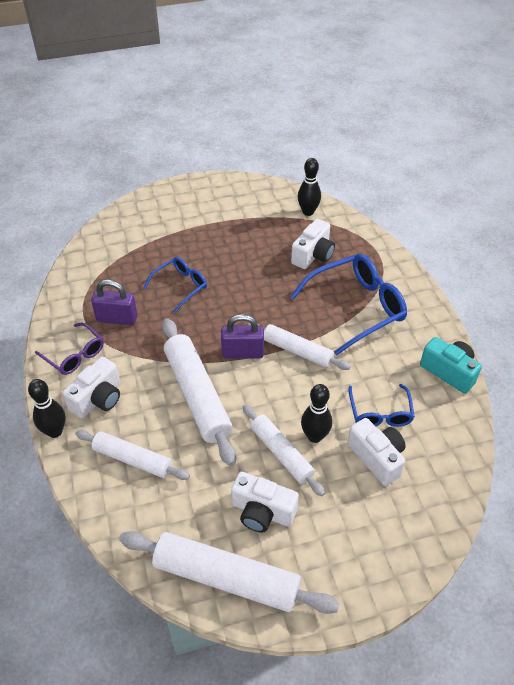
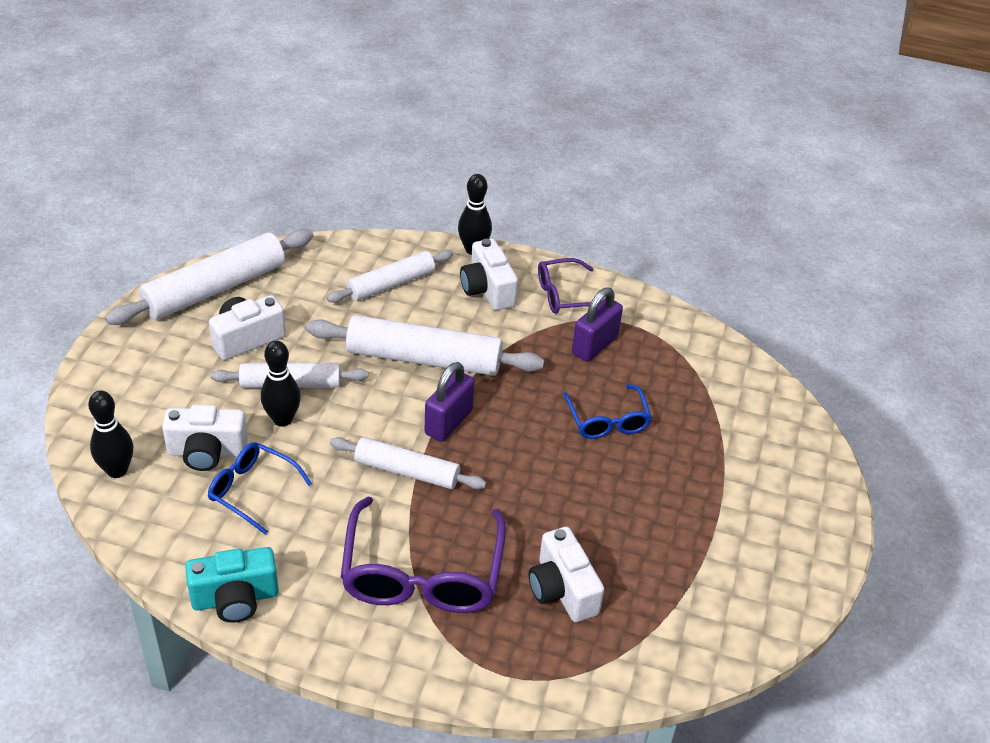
camera: 120 degrees right, 5 degrees down
white rolling pin [248,323,351,370] -> white rolling pin turned 45 degrees clockwise [330,437,486,489]
blue glasses [290,254,407,356] -> purple glasses [341,496,506,613]
black bowling pin [298,158,321,216] -> black bowling pin moved to [88,391,133,478]

